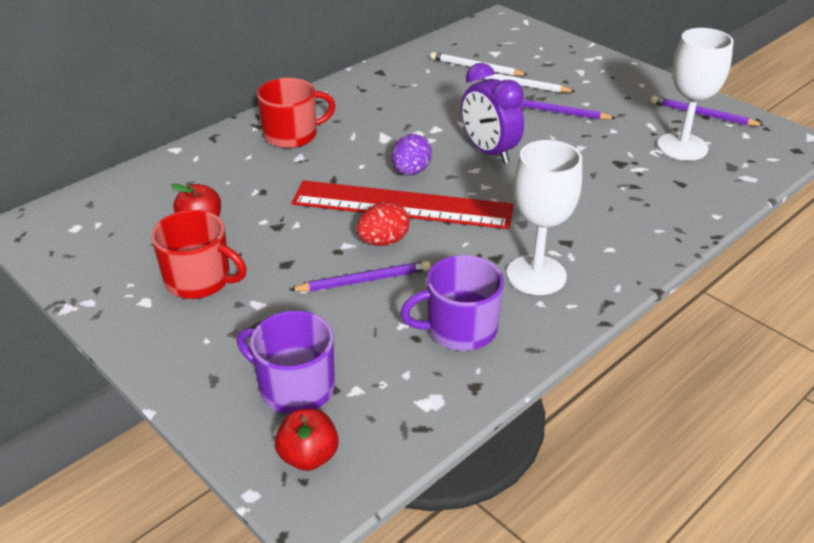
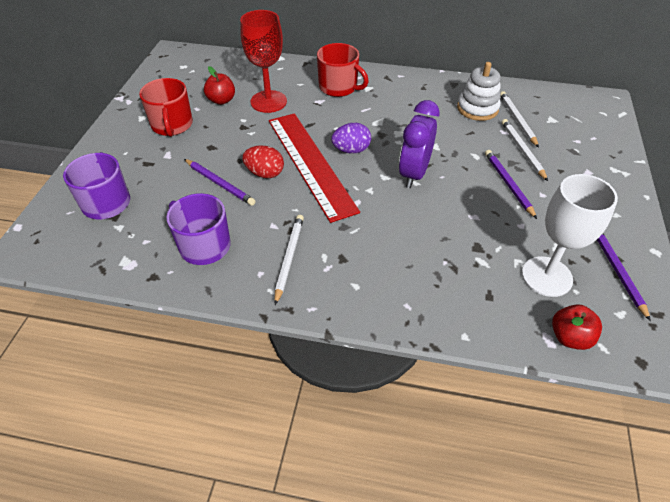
camera: 55 degrees right, 10 degrees up
red apple [275,409,339,471] -> red apple moved to [552,304,602,350]
white goblet [507,140,582,295] -> white pencil [274,215,304,305]
none -> red goblet [240,10,287,113]
none -> white stacking toy [457,62,501,121]

